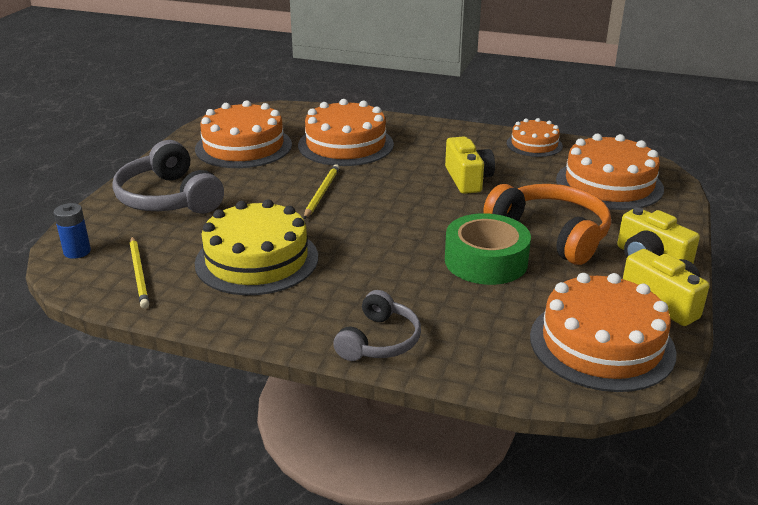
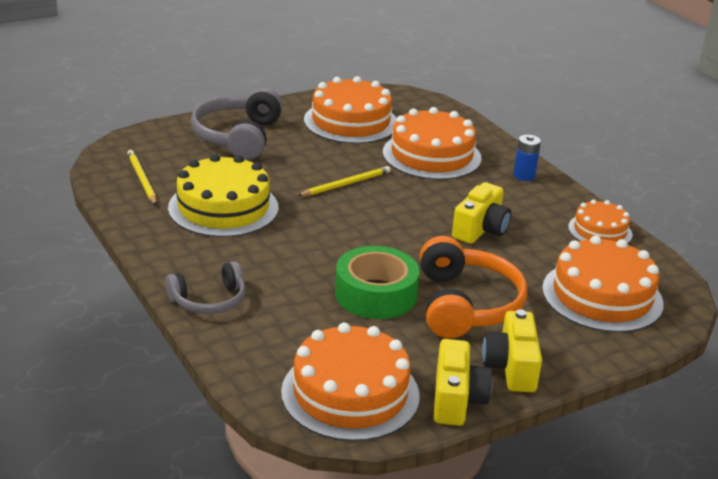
camera: 40 degrees right, 0 degrees up
blue battery [54,203,91,259] -> blue battery moved to [513,135,541,181]
yellow pencil [130,236,149,309] -> yellow pencil turned 135 degrees clockwise [127,150,157,205]

